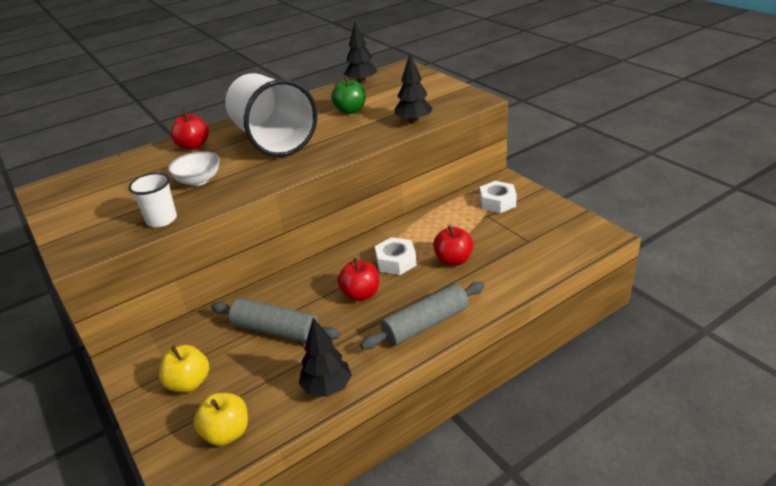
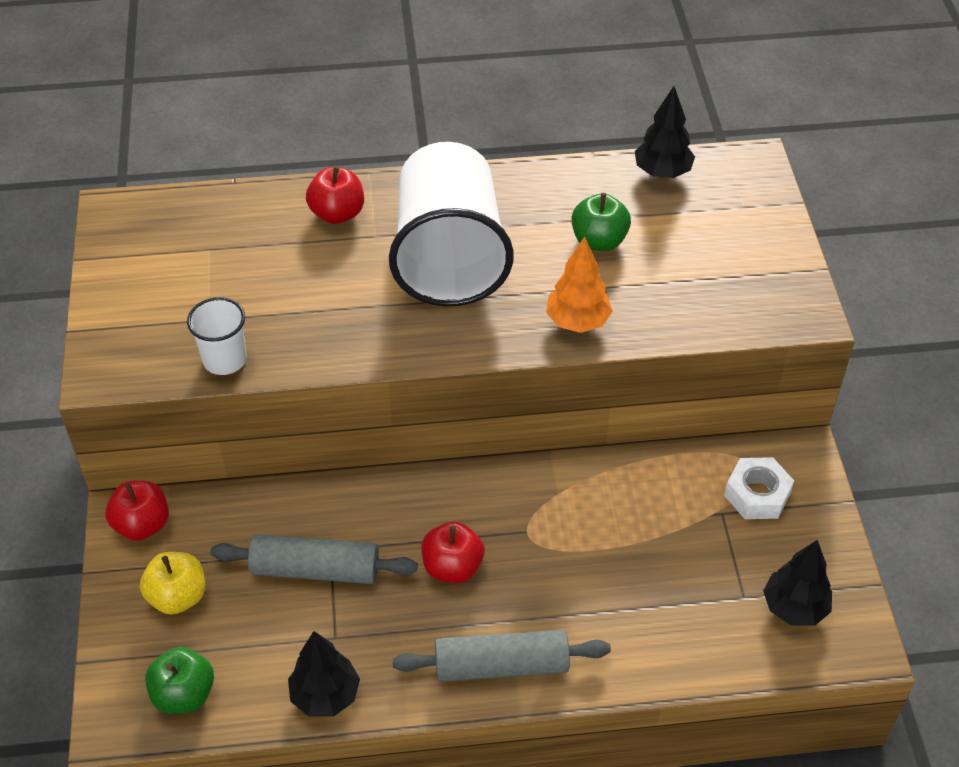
camera: 25 degrees right, 15 degrees up
white bowl [168,151,220,186] -> none
yellow apple [194,393,248,446] -> green apple [145,647,214,714]
grey rolling pin [211,298,340,343] -> grey rolling pin turned 45 degrees counterclockwise [210,534,418,584]
white nut [375,237,417,275] -> none
black tree [395,54,433,124] -> black tree moved to [763,540,832,625]
red apple [433,225,474,266] -> red apple moved to [105,481,169,541]
none -> orange tree [546,237,613,333]

